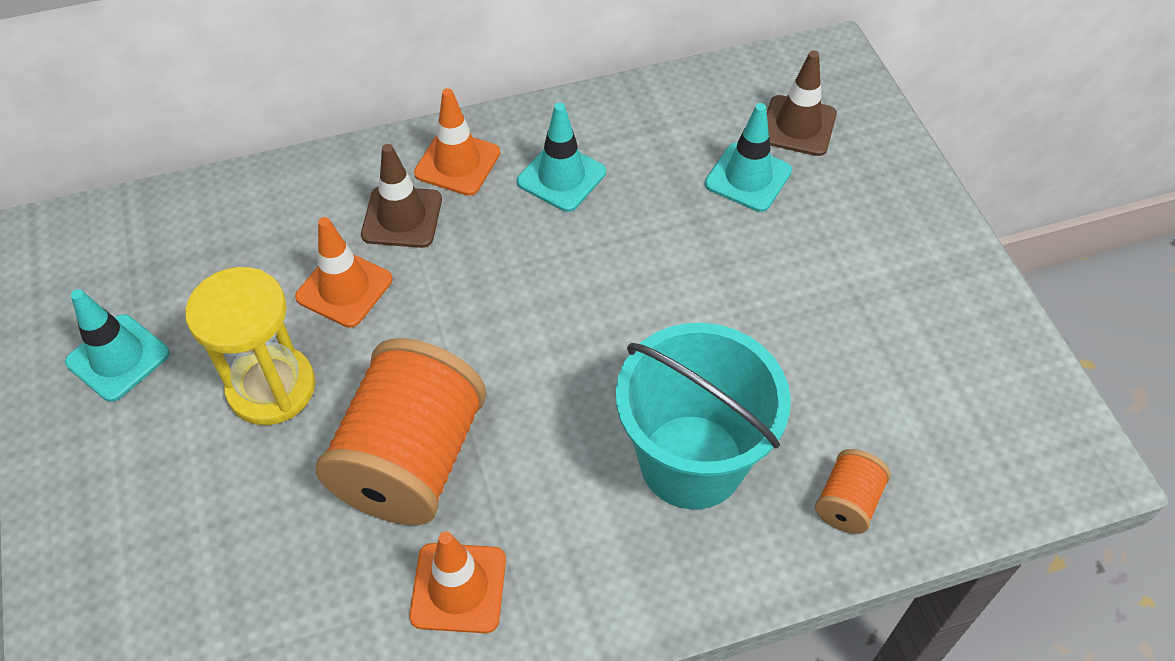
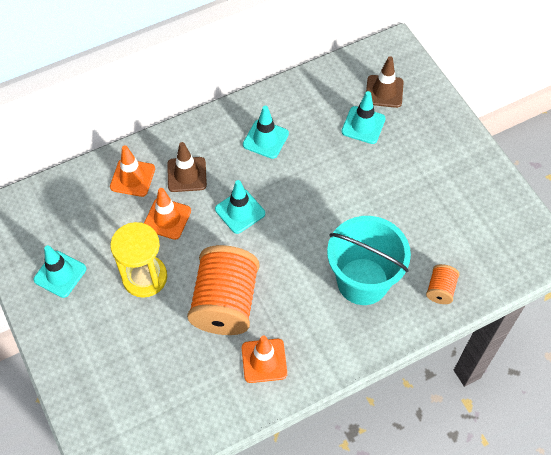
camera: 10 degrees left, 5 degrees up
orange traffic cone [414,88,500,196] -> orange traffic cone moved to [110,145,155,197]
none -> turquoise traffic cone [215,180,265,234]

